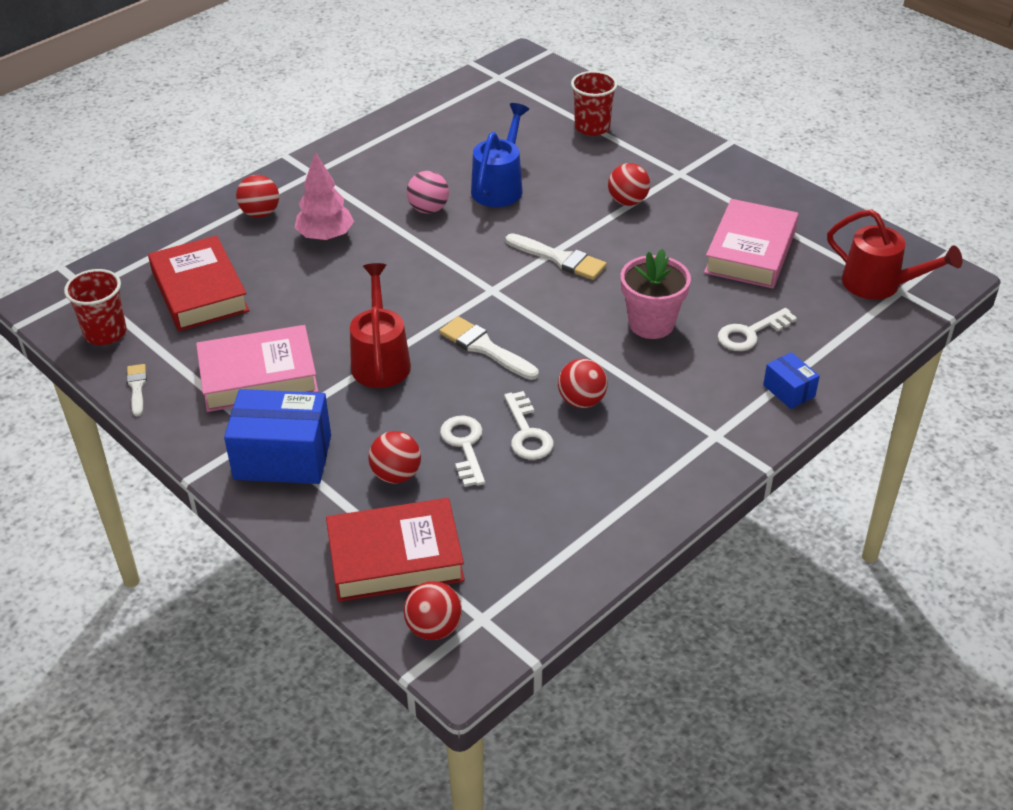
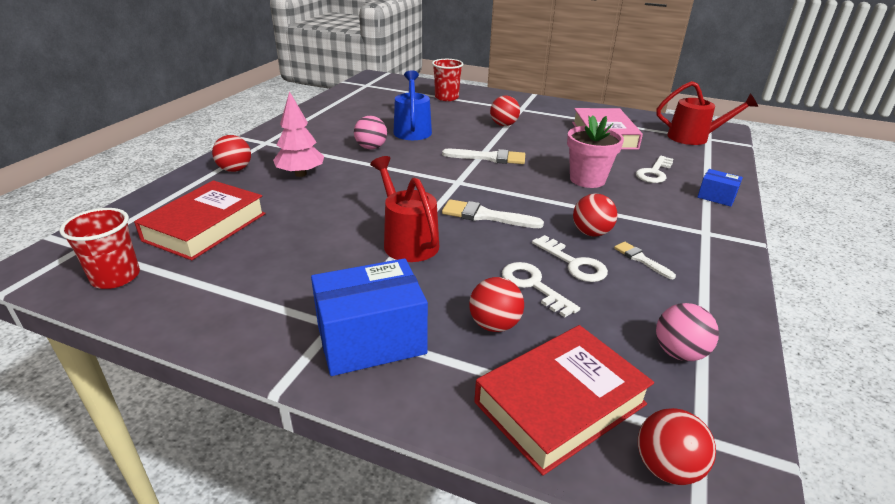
camera: 25 degrees left, 10 degrees down
white brush [127,364,147,417] -> white brush moved to [614,242,676,279]
red book [148,235,249,331] -> red book turned 75 degrees clockwise [134,180,266,261]
pink book [196,325,319,412] -> none
none -> pink ball [656,303,719,361]

